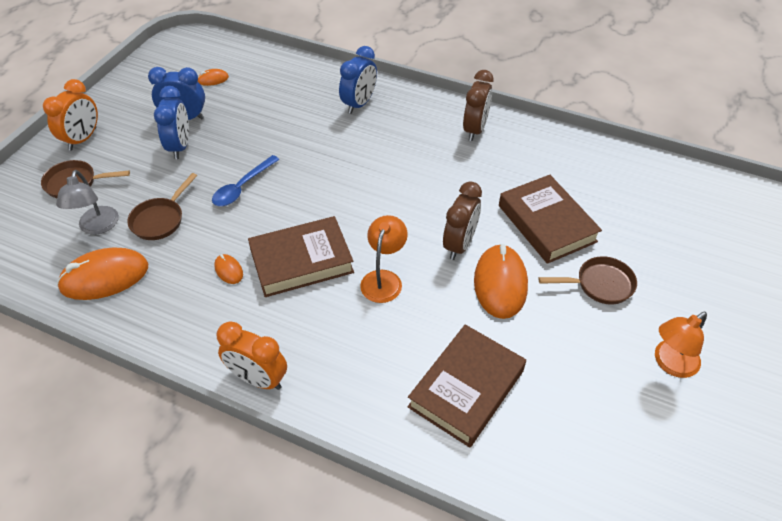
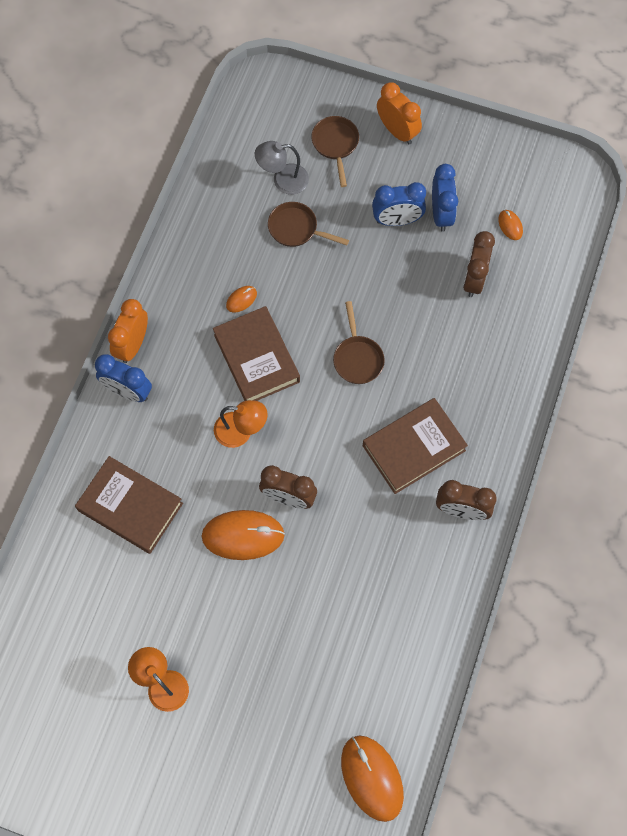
camera: 85 degrees right, 20 degrees up
orange clock [43,79,98,151] -> orange clock turned 150 degrees counterclockwise [377,82,422,144]
orange mouse [57,248,148,300] -> orange mouse moved to [341,735,404,822]
blue spoon [212,155,280,206] -> none
blue clock [339,46,377,114] -> blue clock moved to [95,354,152,402]
brown book [499,175,602,264] -> brown book moved to [363,398,468,494]
brown pan [538,256,637,305] -> brown pan moved to [333,301,385,384]
none -> brown clock [463,231,495,297]

